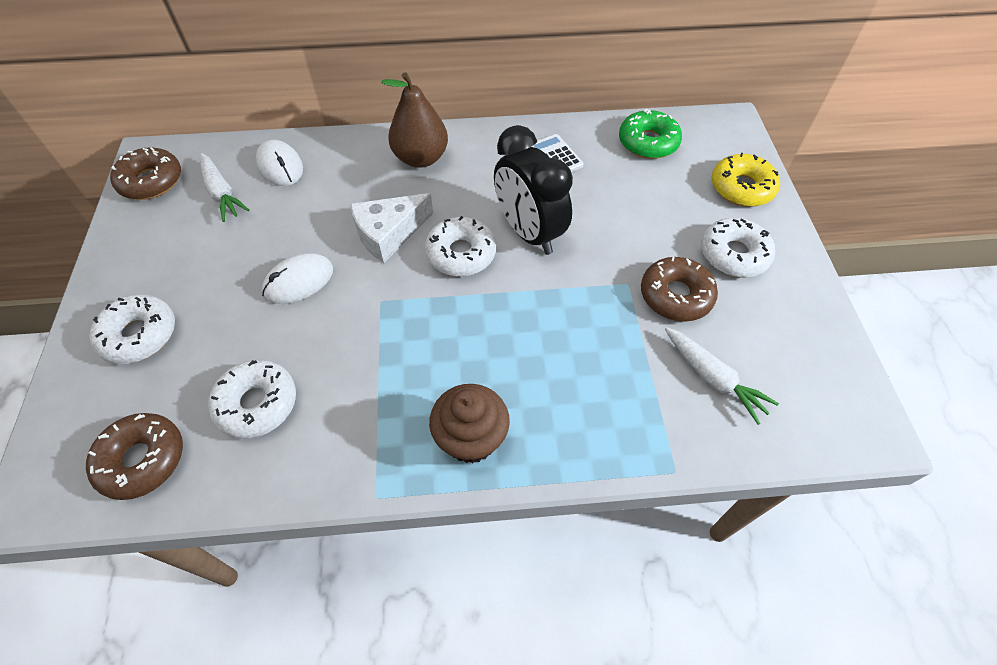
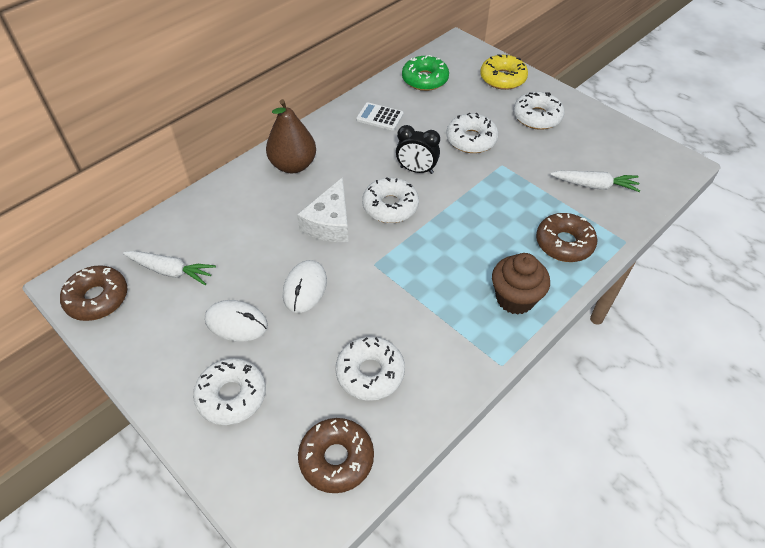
camera: 40 degrees left, 5 degrees down
white mouse [256,140,303,186] -> white mouse moved to [205,300,268,342]
black clock [494,125,573,255] -> black clock [396,125,440,174], size x0.61
brown donut [641,257,718,322] -> brown donut moved to [536,213,597,262]
none -> white donut [446,113,499,153]

